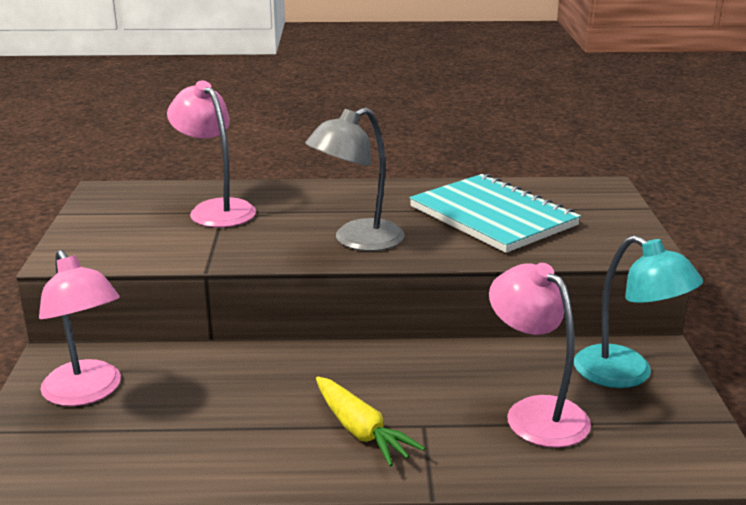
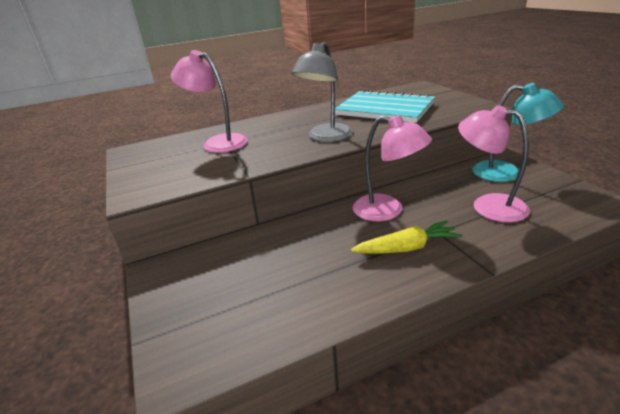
camera: 20 degrees left, 5 degrees up
pink lamp [39,250,121,406] -> pink lamp moved to [353,115,432,221]
yellow carrot [316,377,425,467] -> yellow carrot turned 45 degrees counterclockwise [351,221,463,253]

